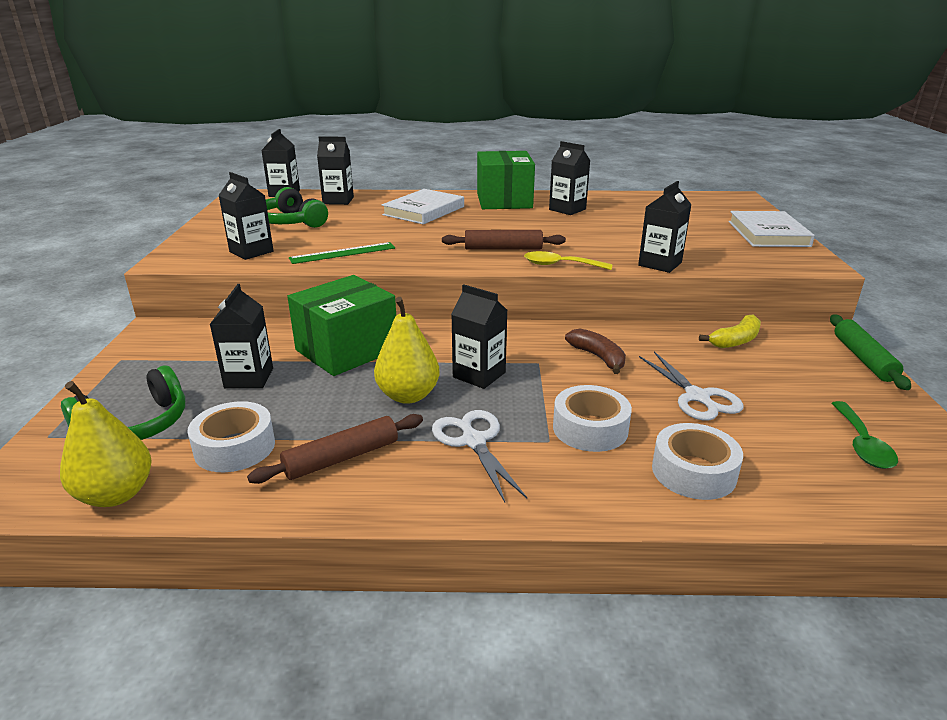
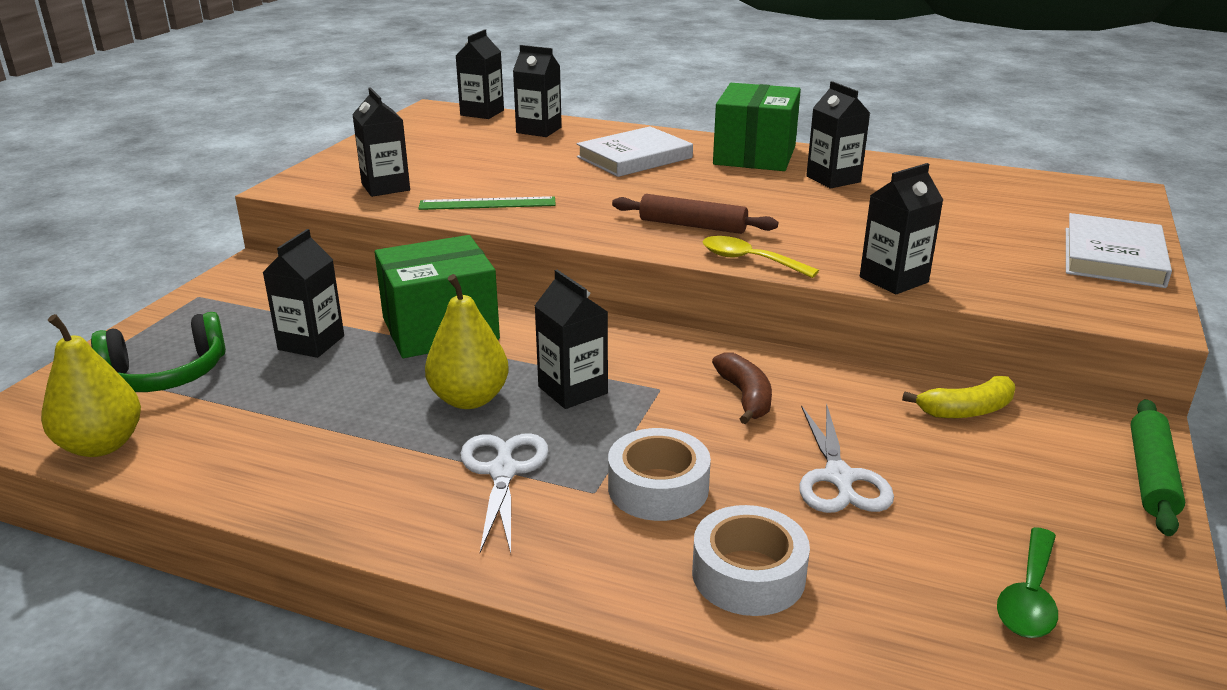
camera: 20 degrees right, 0 degrees up
white tape [188,401,275,472] -> none
brown rolling pin [247,414,423,484] -> none
green headphones [266,187,328,228] -> none

